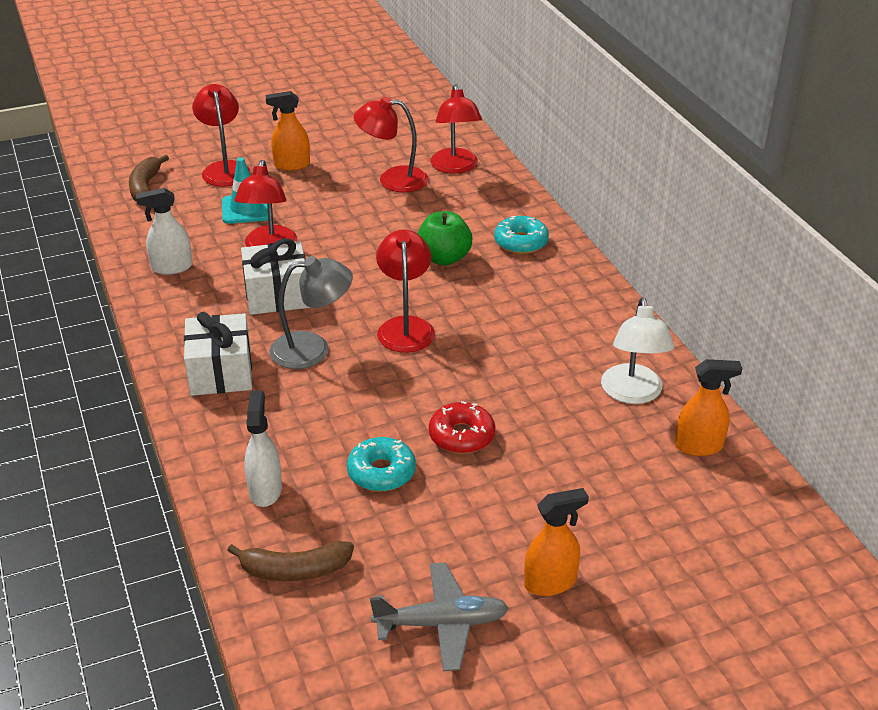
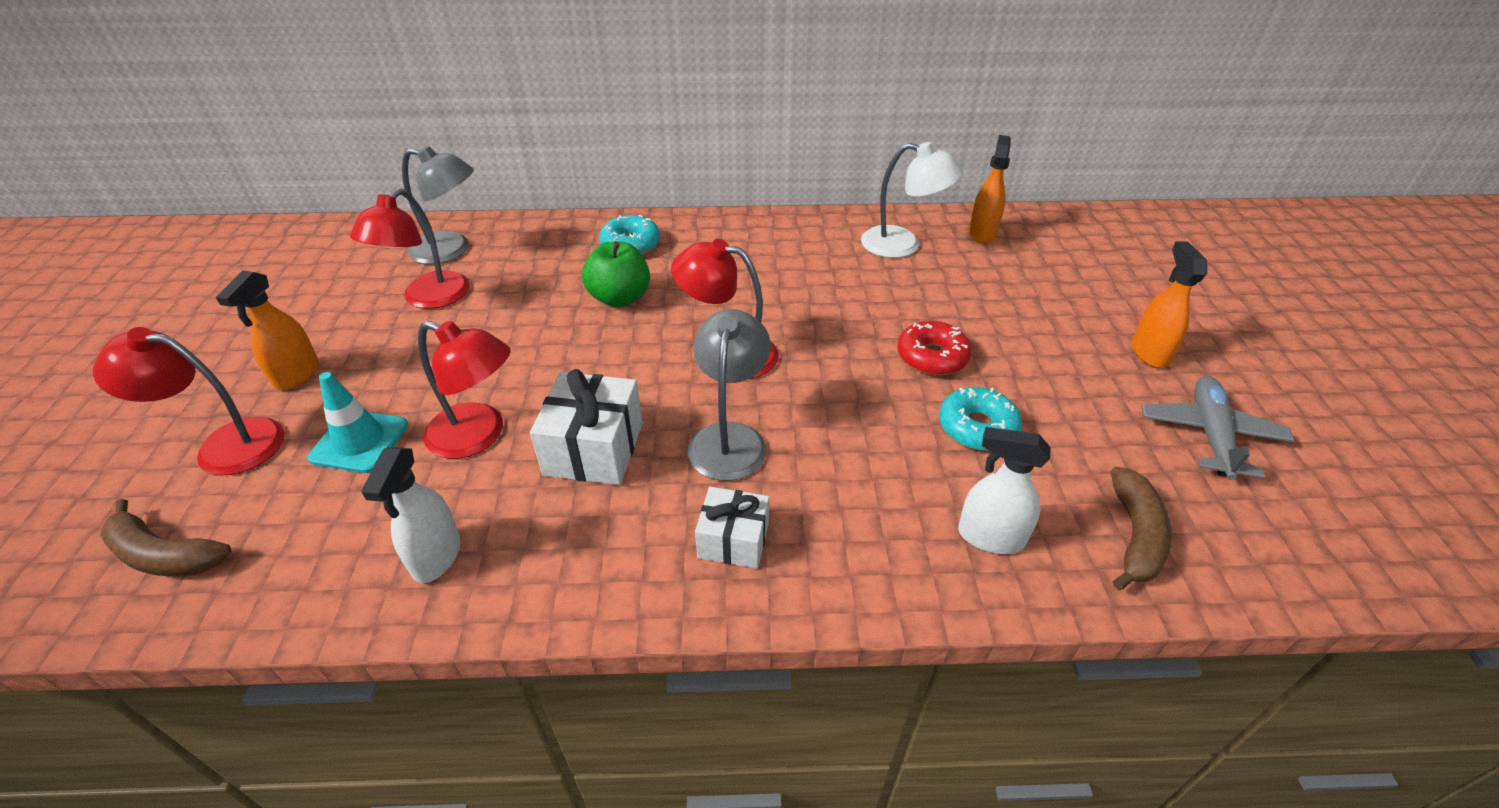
camera: 70 degrees left, 5 degrees up
white gift [184,312,252,396] -> white gift [695,487,769,569], size x0.64
red lamp [431,84,482,174] -> grey lamp [402,146,474,265]

